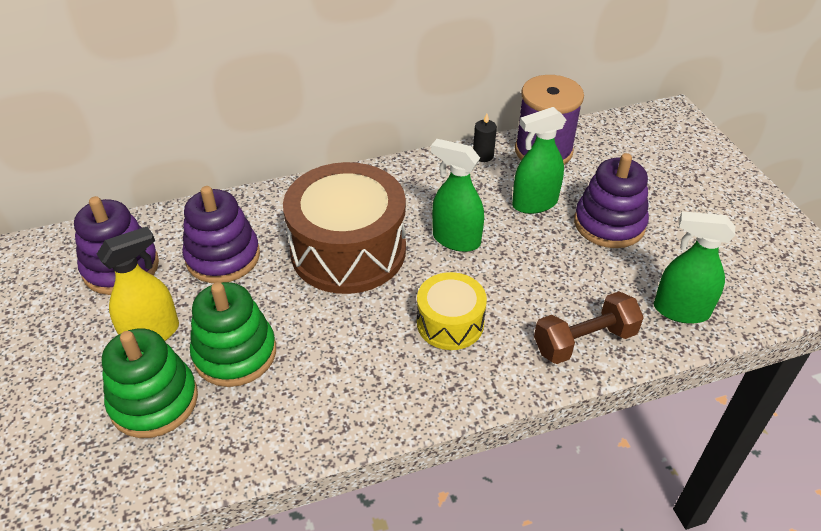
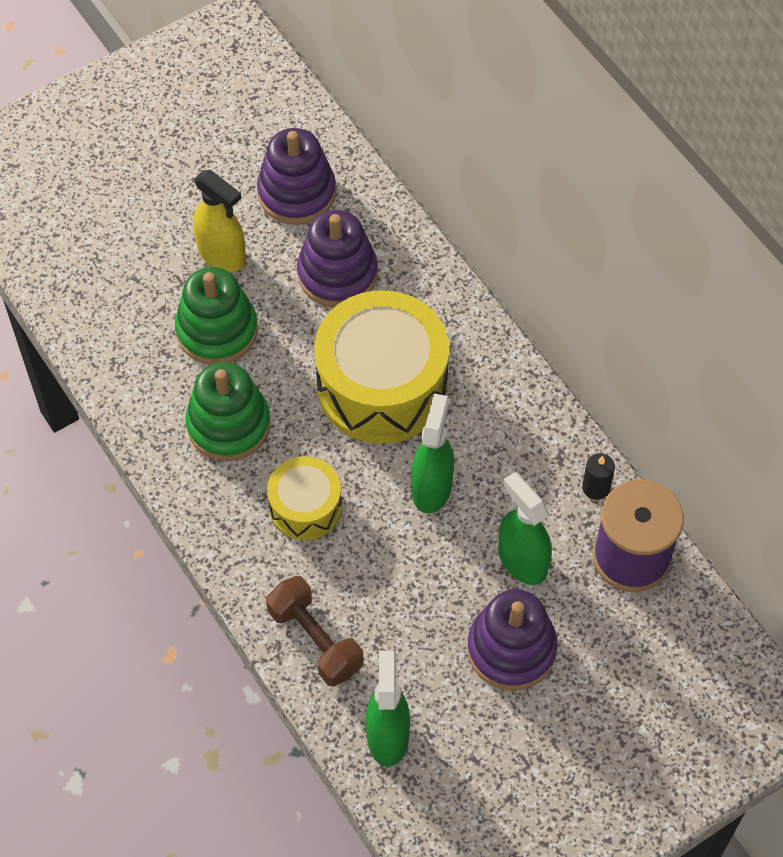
camera: 75 degrees right, 15 degrees up
green stacking toy [102,328,198,438] -> green stacking toy moved to [186,362,271,461]
brown drum [283,162,406,294] -> yellow drum [315,290,449,443]

